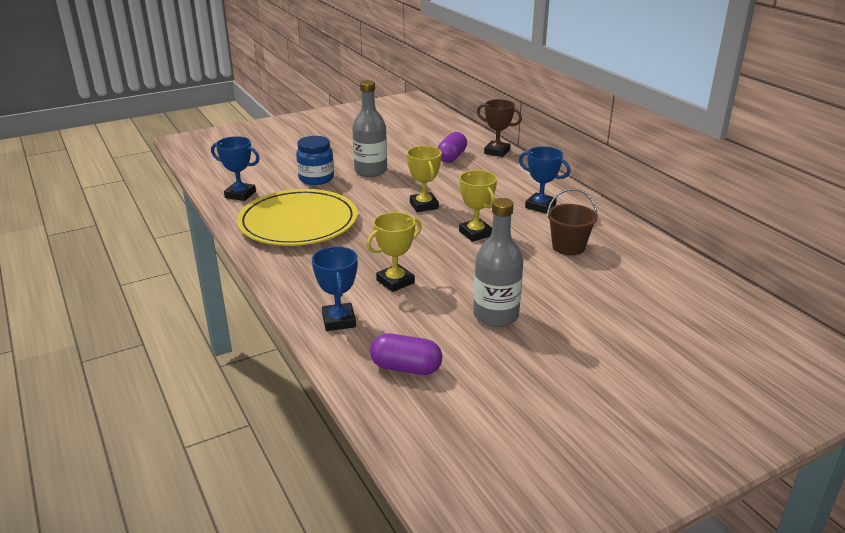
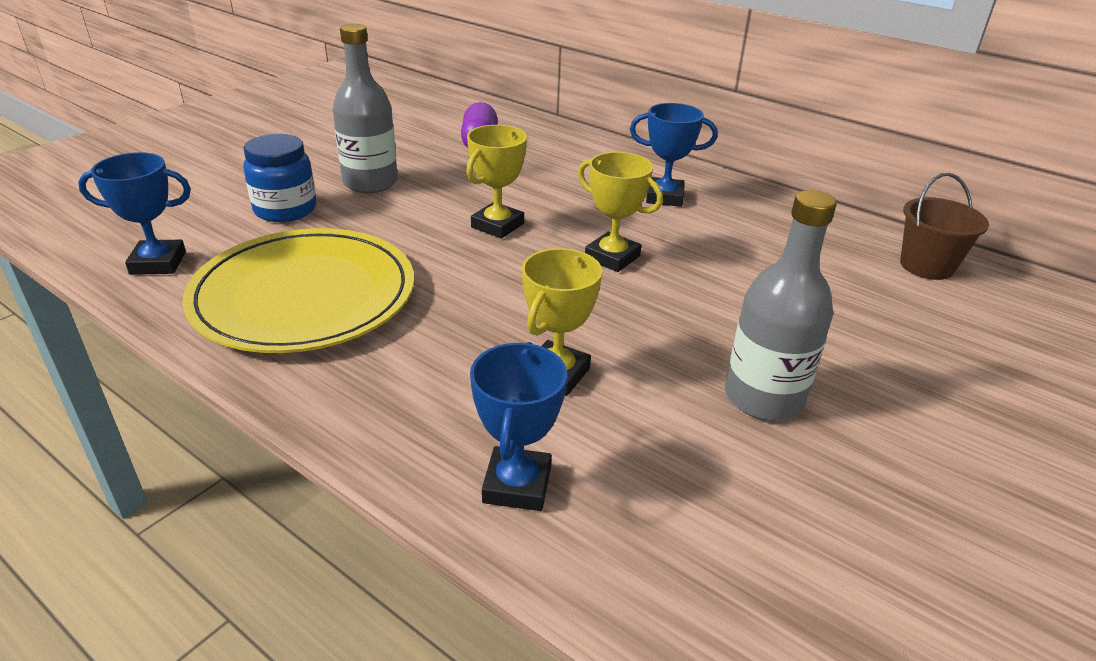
camera: 25 degrees left, 5 degrees up
blue trophy [312,246,358,331] -> blue trophy turned 45 degrees clockwise [470,342,567,511]
purple capsule [370,333,442,375] -> none
yellow trophy [407,146,442,212] -> yellow trophy turned 75 degrees clockwise [466,125,527,239]
brown trophy [477,99,522,157] -> none
brown bucket [547,188,598,255] -> brown bucket moved to [900,173,989,280]

